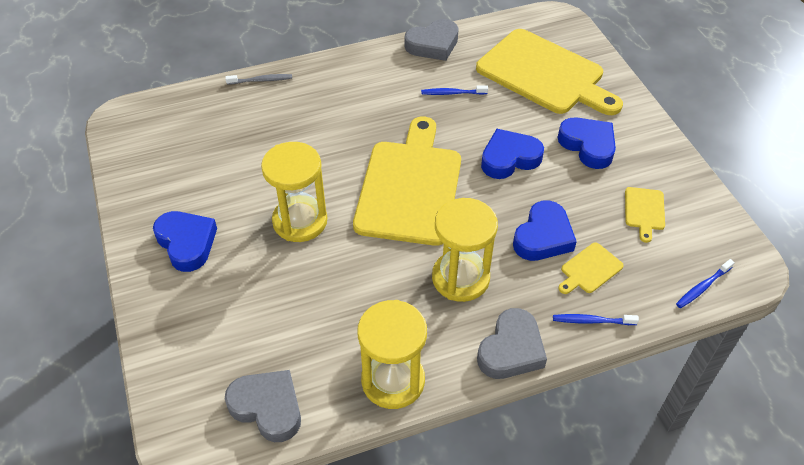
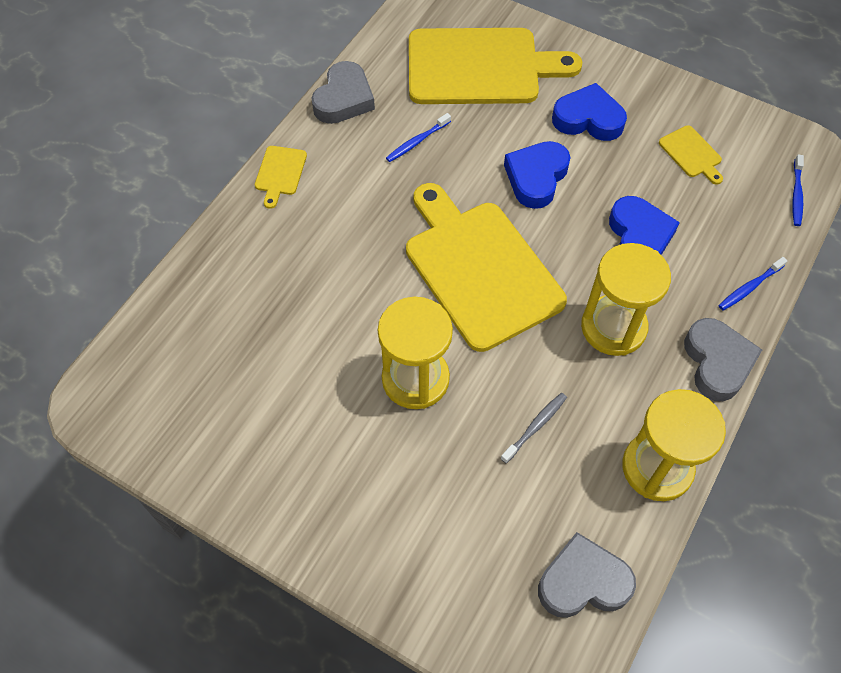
camera: 40 degrees left, 10 degrees up
blue heart [153,211,217,272] -> none
grey toothbrush [225,74,292,84] -> grey toothbrush moved to [500,393,567,464]
yellow cutting board [558,242,624,294] -> yellow cutting board moved to [255,146,307,209]

